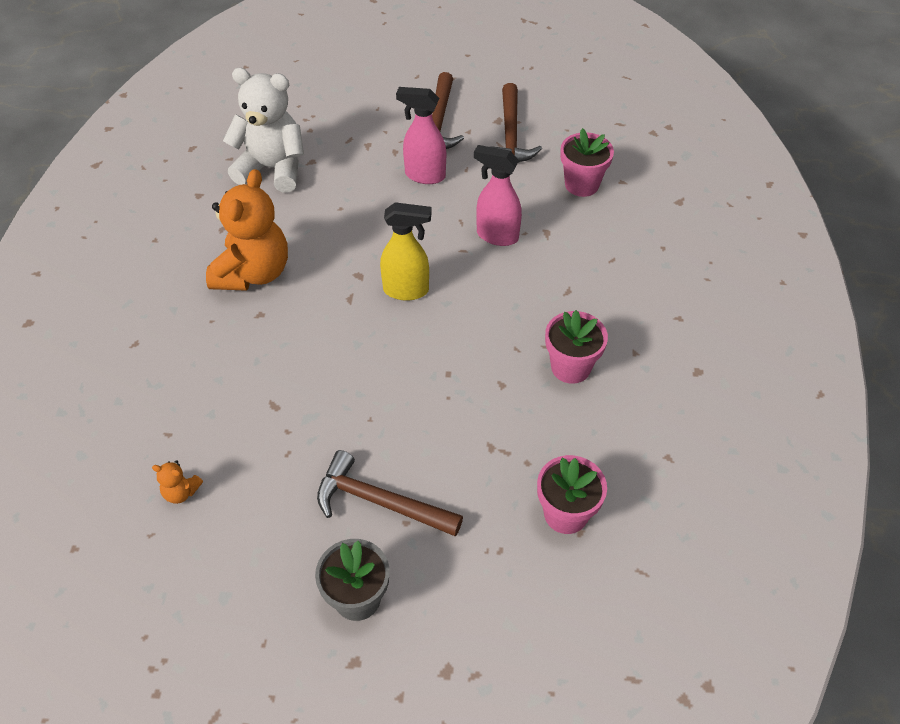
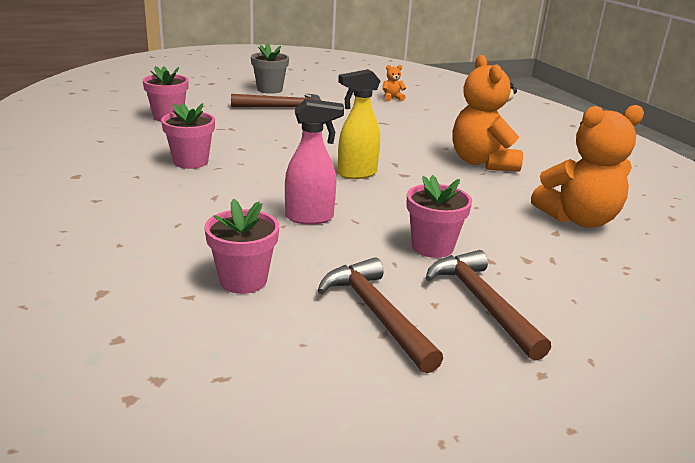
camera: 150 degrees right, 25 degrees down
white teddy bear [223,68,304,193] -> orange teddy bear [531,105,644,228]
pink spray bottle [396,87,446,184] -> pink flower pot [407,175,472,258]

